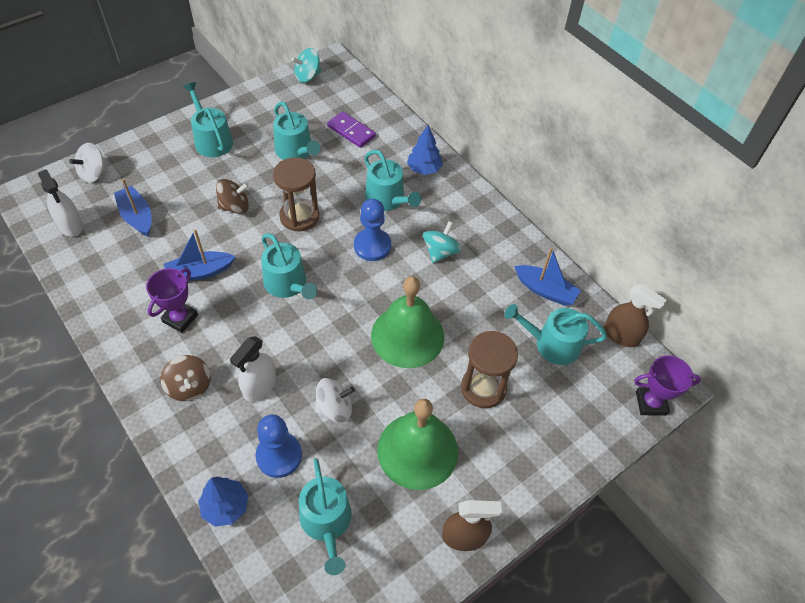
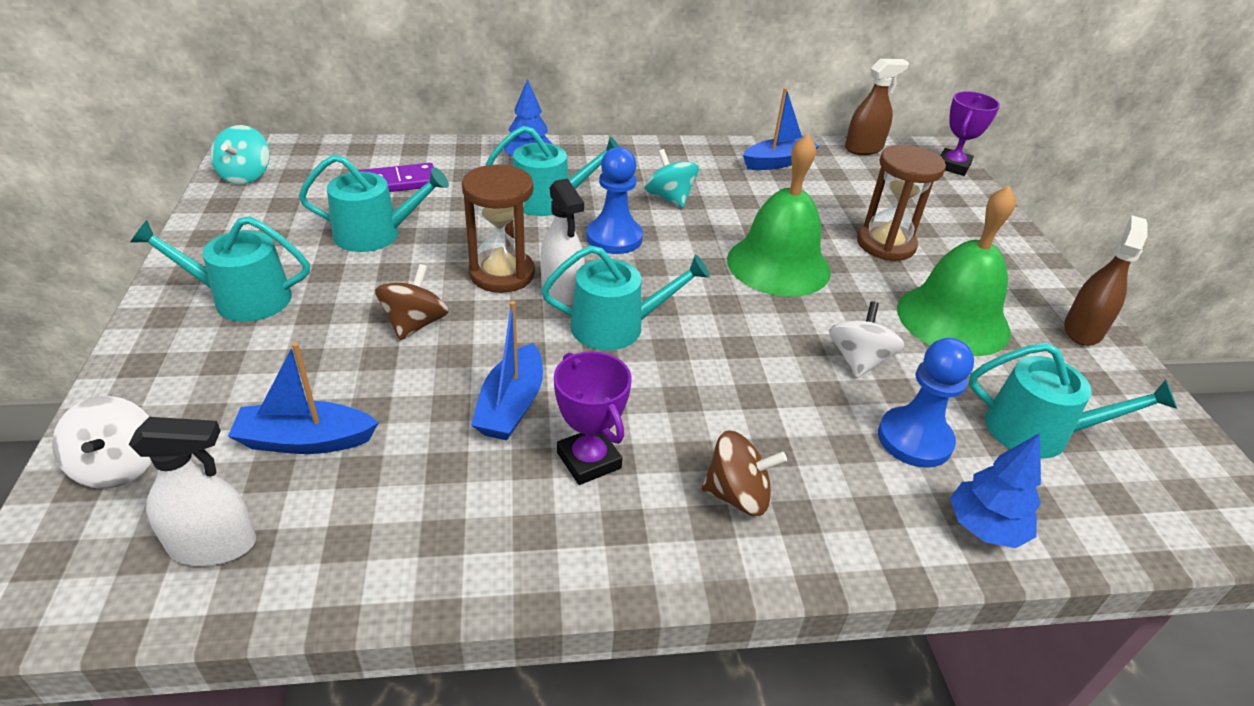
camera: 60 degrees left, 15 degrees down
white spray bottle [230,336,276,402] -> white spray bottle moved to [541,178,585,306]
turquoise watering can [505,304,607,365] -> none

